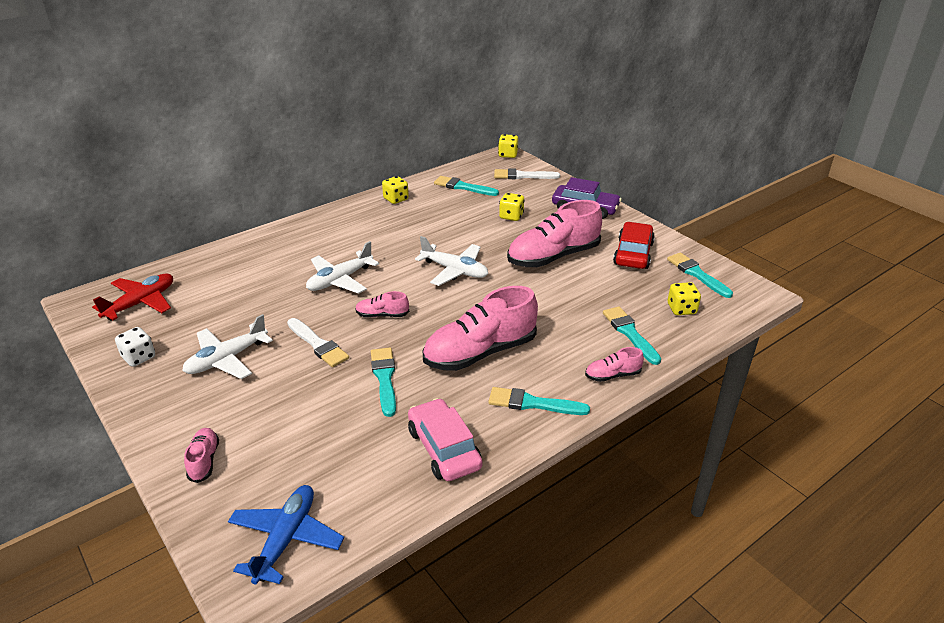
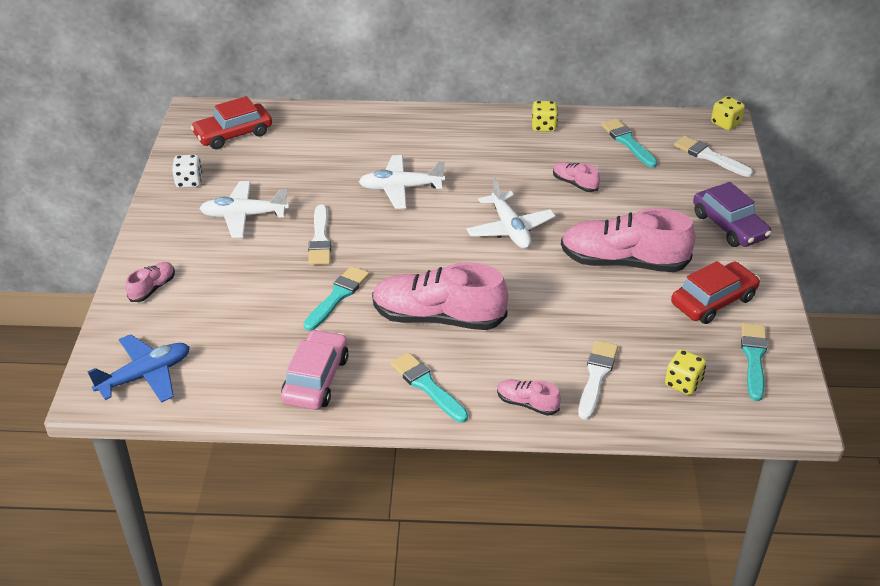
camera: 40 degrees right, 5 degrees up
red plane [92,273,173,321] -> red car [191,96,272,150]
pink shoe [355,291,409,317] -> pink shoe moved to [553,162,600,192]
yellow dice [499,193,525,221] -> none
turquoise brush [603,306,661,365] -> white brush [578,340,618,420]

